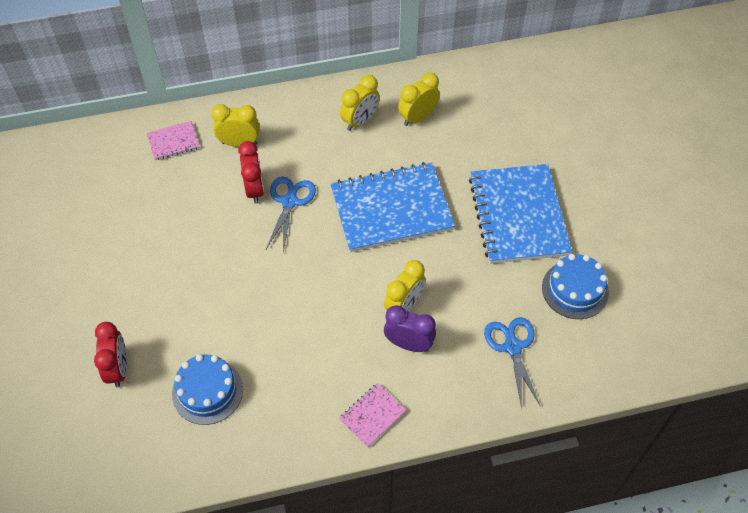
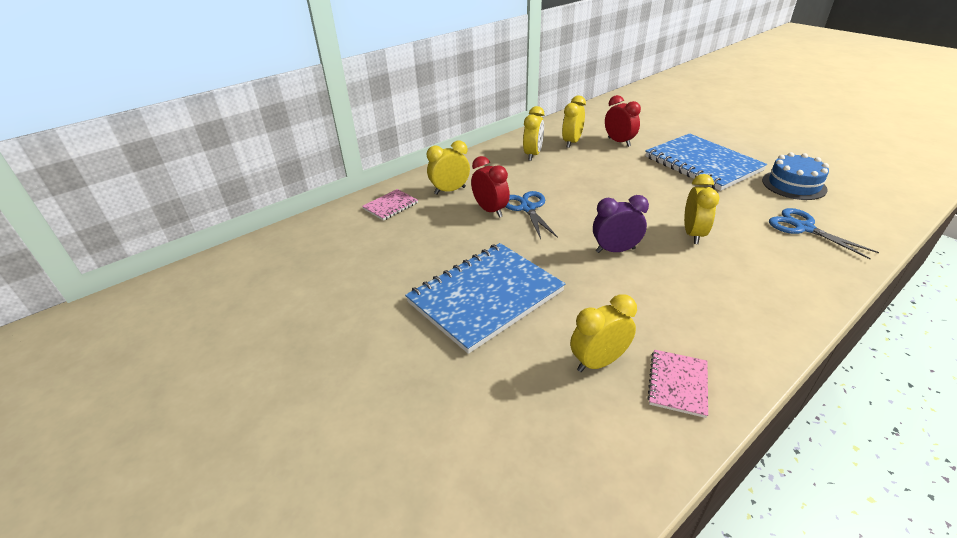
camera: 25 degrees left, 20 degrees down
red clock [94,322,127,387] -> red clock moved to [605,95,641,147]
blue cake [172,354,243,425] -> yellow clock [570,294,637,372]
blue notebook [331,162,455,252] -> blue notebook moved to [405,243,565,354]
pink notebook [339,383,406,447] -> pink notebook moved to [647,350,708,418]
purple clock [384,305,436,352] -> purple clock moved to [593,195,649,253]

